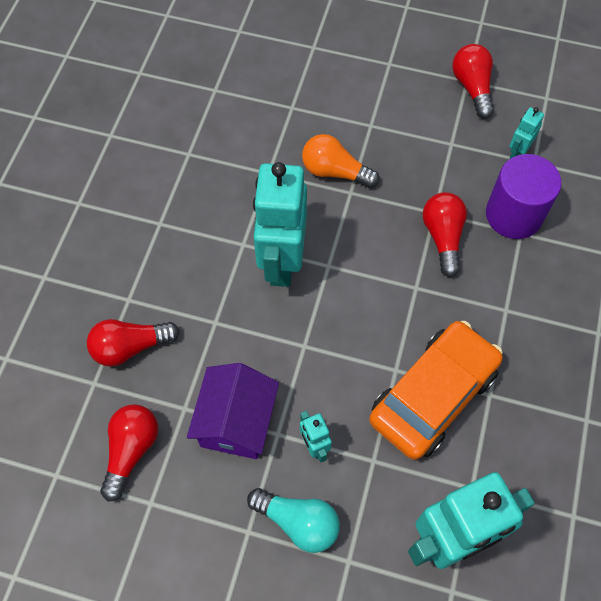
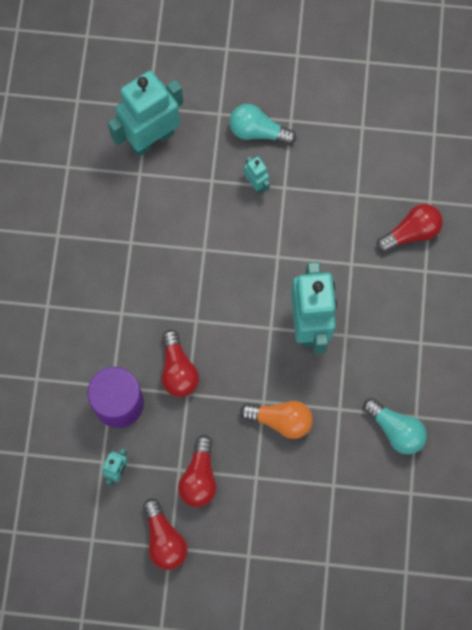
camera: 170 degrees right, 10 degrees up
red light bulb [100,404,158,502] -> red light bulb moved to [178,435,217,507]
purple house [187,363,279,459] -> none
orange car [369,321,503,460] -> none
none -> turquoise light bulb [363,398,427,455]

